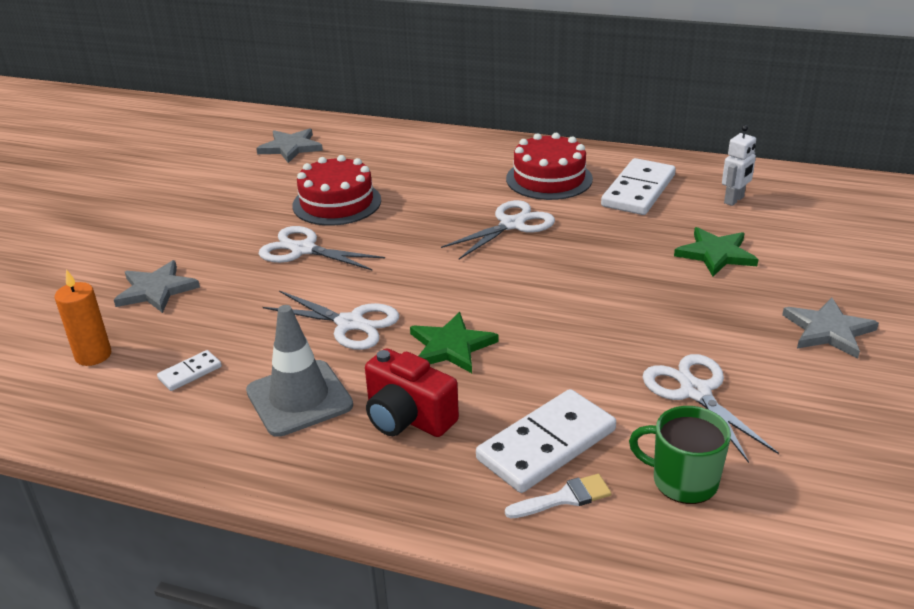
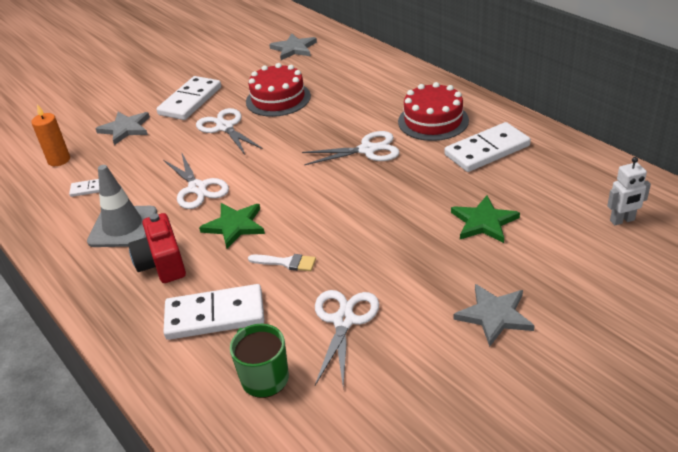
camera: 35 degrees right, 5 degrees up
white brush [505,474,611,519] -> white brush moved to [248,254,316,271]
white robot [722,125,756,206] -> white robot moved to [607,157,651,225]
none -> white domino [156,76,221,120]

